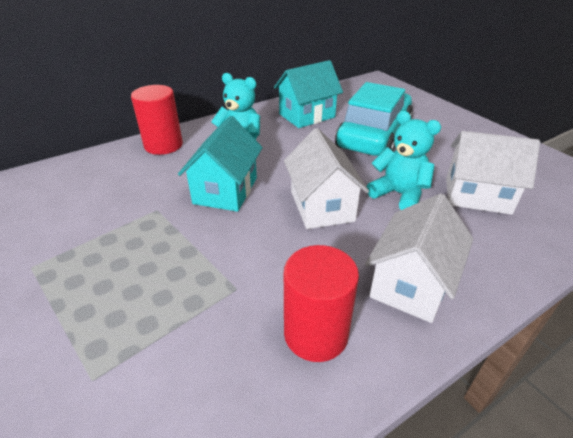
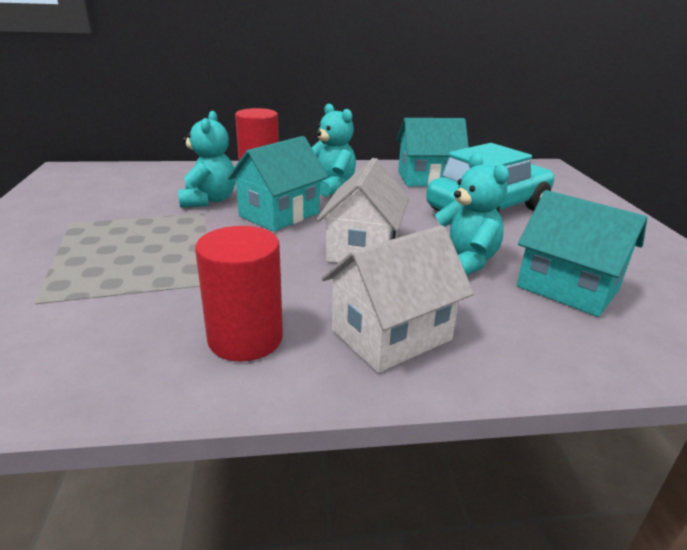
camera: 25 degrees right, 10 degrees down
white house [446,131,540,215] -> turquoise house [517,190,647,317]
none -> turquoise teddy bear [178,111,236,208]

